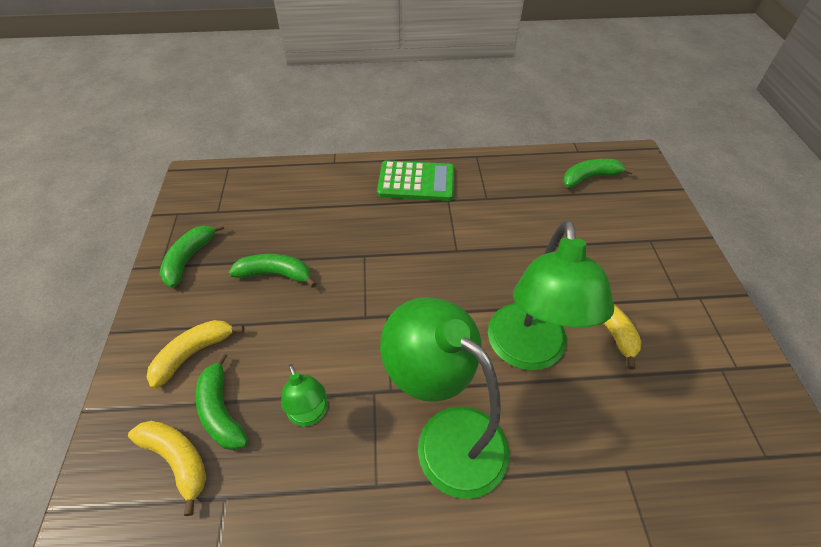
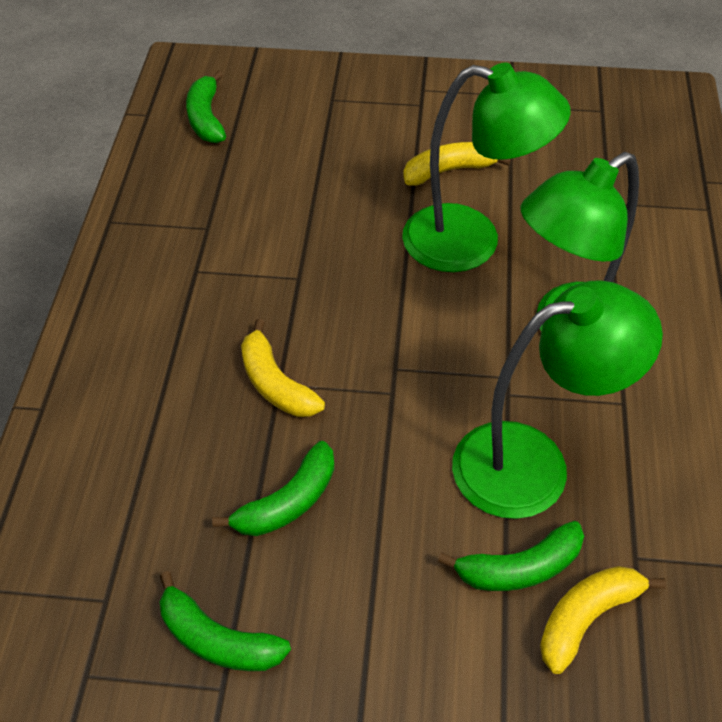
camera: 80 degrees left, 0 degrees up
yellow banana [147,320,244,389] -> yellow banana moved to [241,319,325,417]
green banana [229,254,317,288] -> green banana turned 150 degrees counterclockwise [212,441,334,536]
green lamp [281,364,328,426] -> green lamp [452,280,663,519], size x2.05
green calculator [377,160,454,201] -> none

